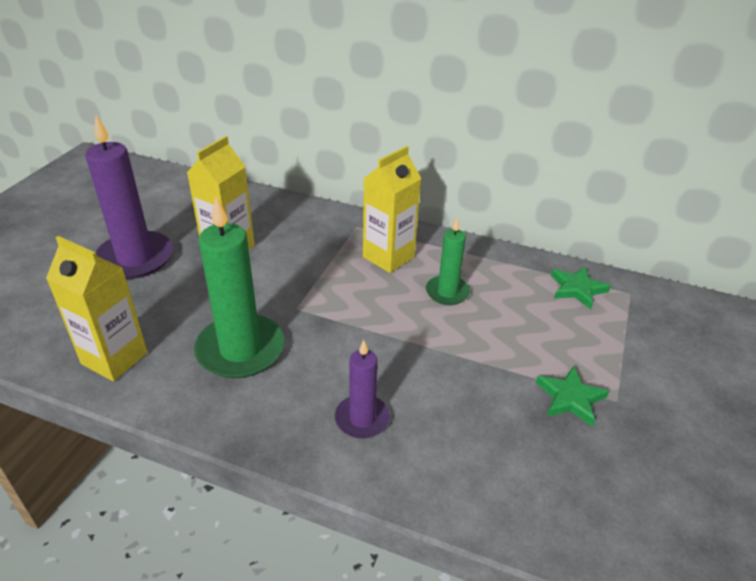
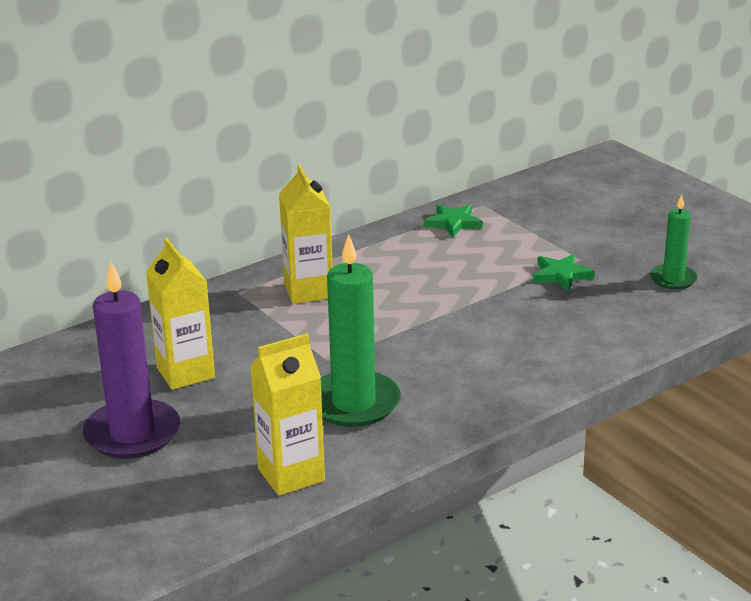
camera: 55 degrees left, 10 degrees down
purple candle [335,340,390,439] -> none
green candle [426,218,470,305] -> green candle moved to [650,194,698,289]

